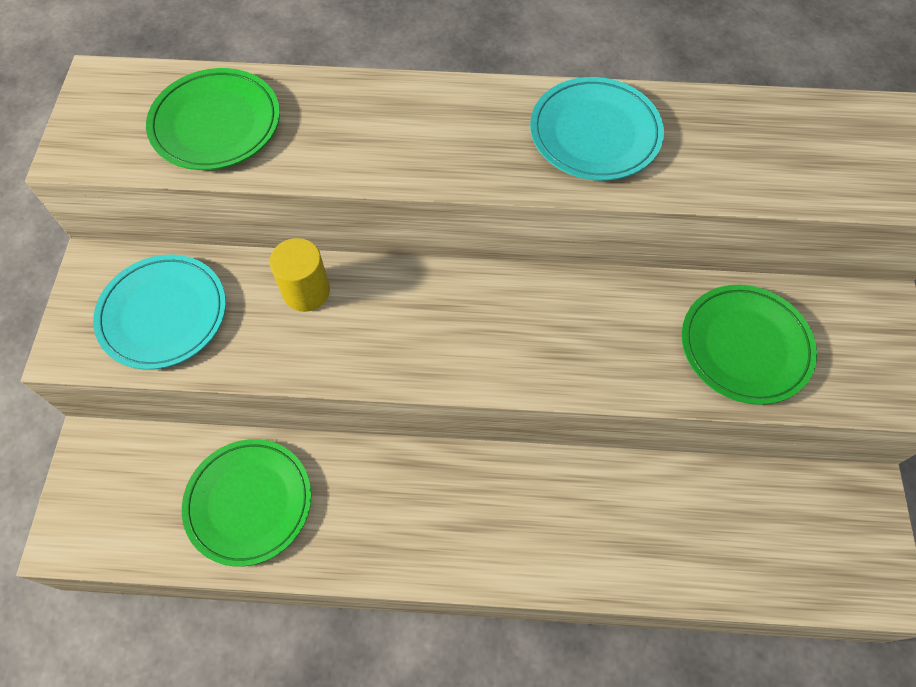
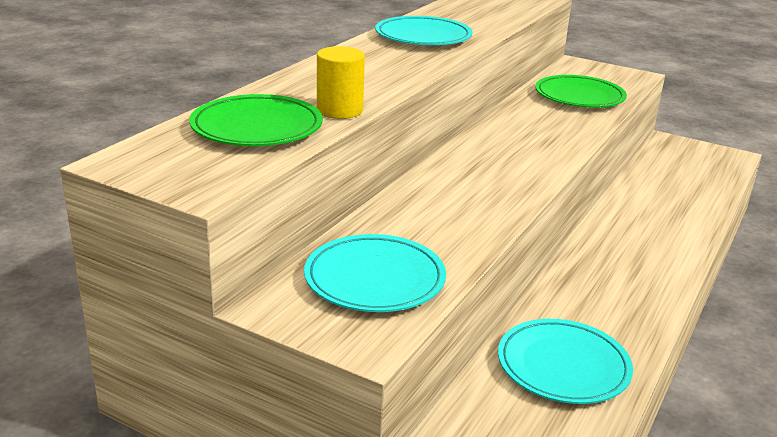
camera: 65 degrees left, 35 degrees down
green plate [182,439,311,567] -> turquoise plate [498,319,633,404]
yellow cylinder [270,238,330,312] -> yellow cylinder moved to [317,46,365,119]

